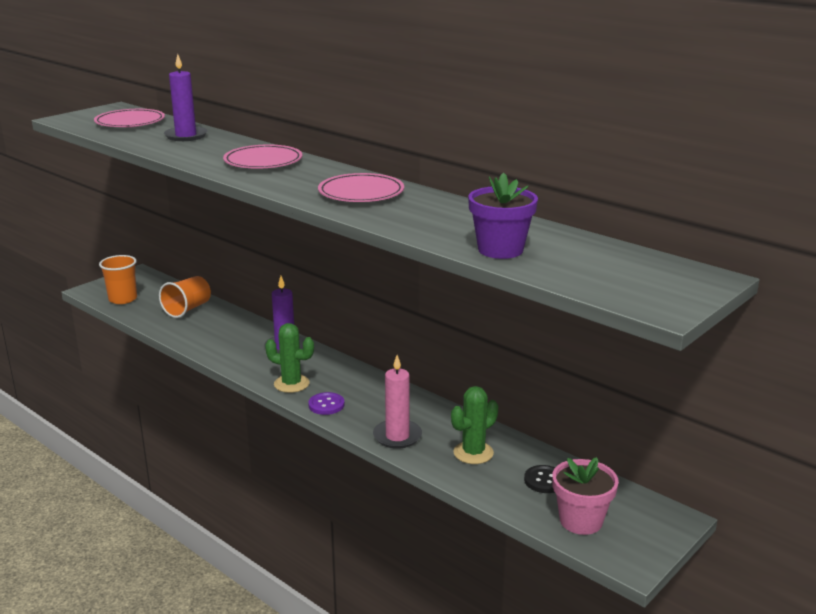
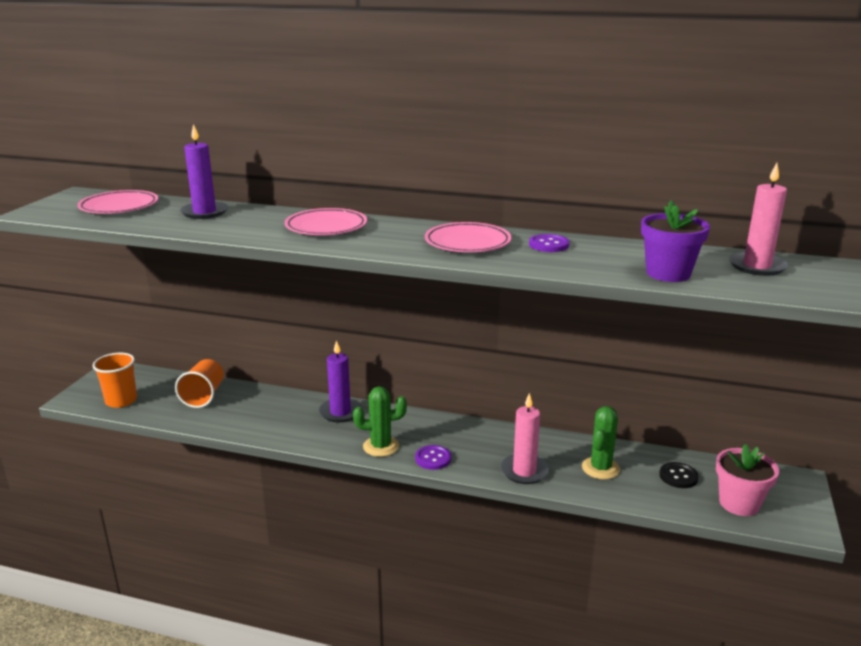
camera: 25 degrees left, 0 degrees up
none -> purple button [529,234,569,252]
none -> pink candle [729,163,788,276]

